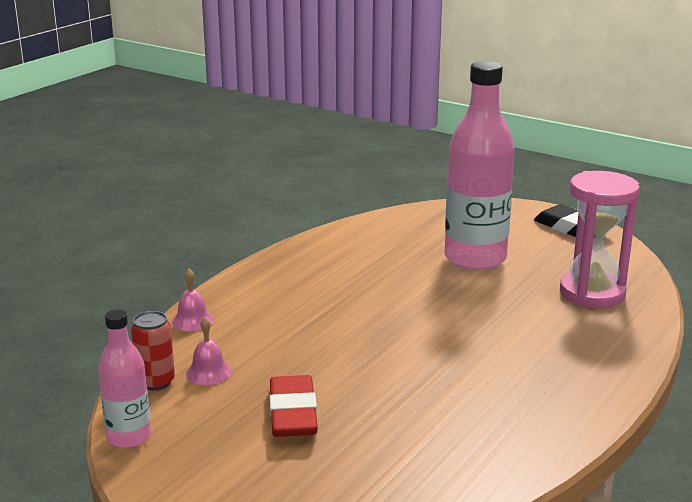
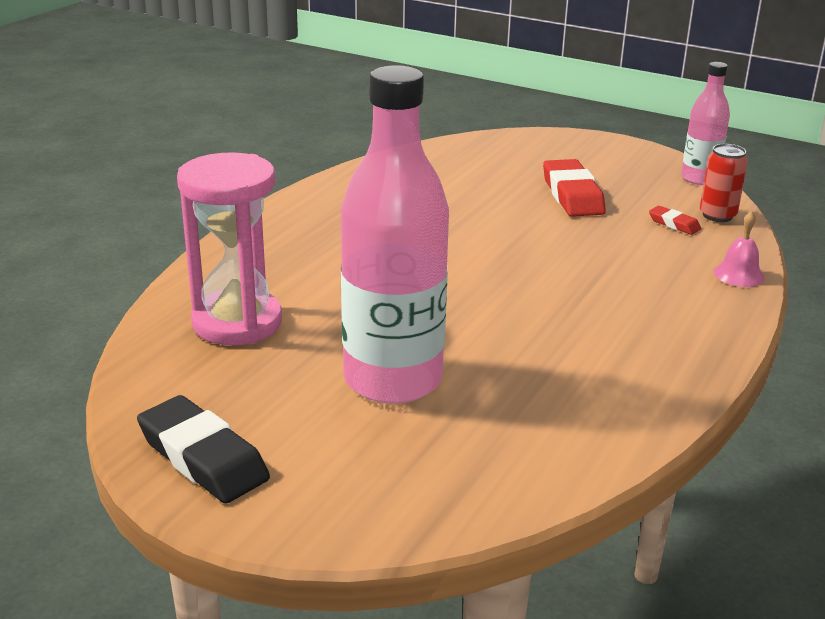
camera: 175 degrees right, 5 degrees up
pink bell [186,317,231,385] -> red eraser [649,206,701,235]

